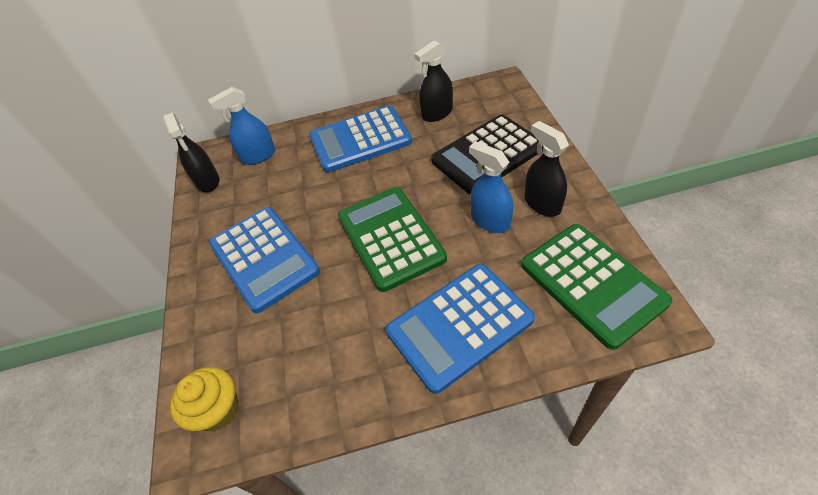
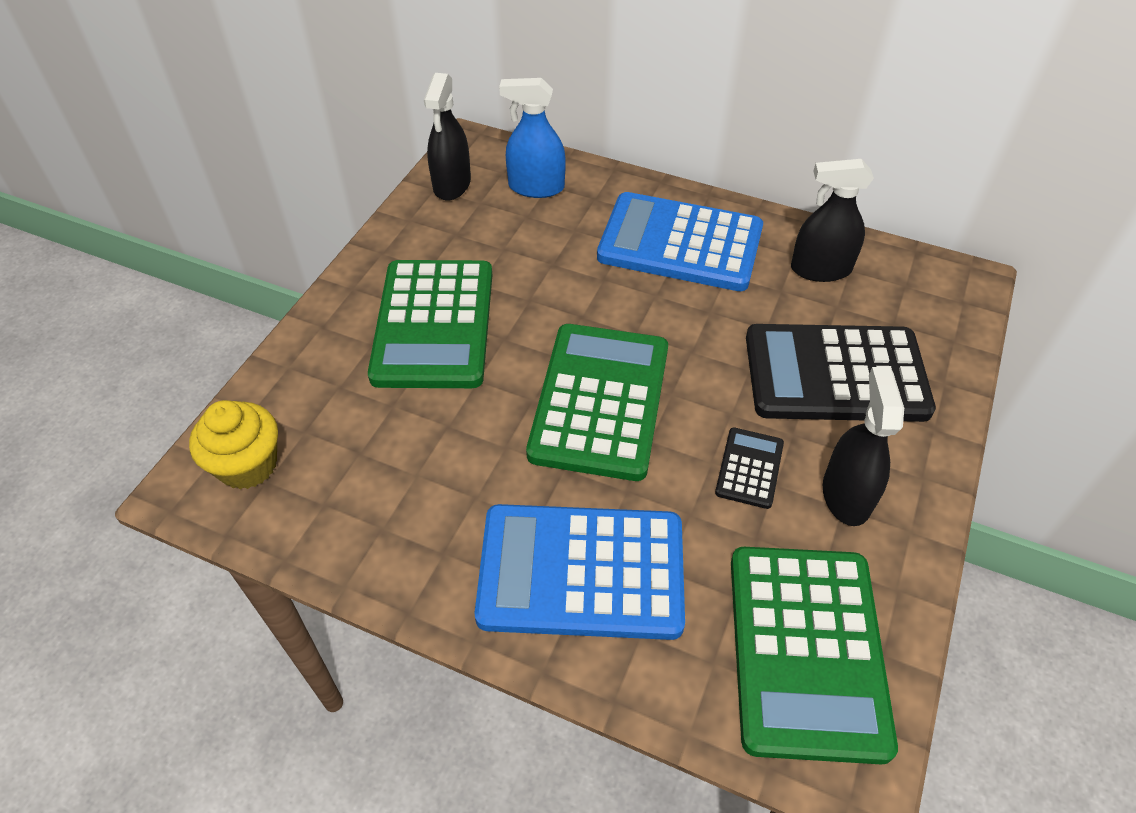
camera: 30 degrees right, 0 degrees up
blue calculator [209,207,320,313] -> green calculator [368,260,492,388]
blue spray bottle [469,141,513,233] -> black calculator [715,427,784,509]

